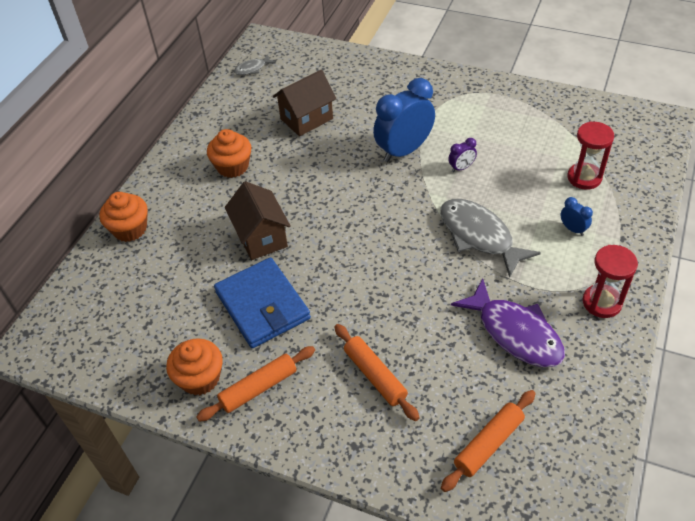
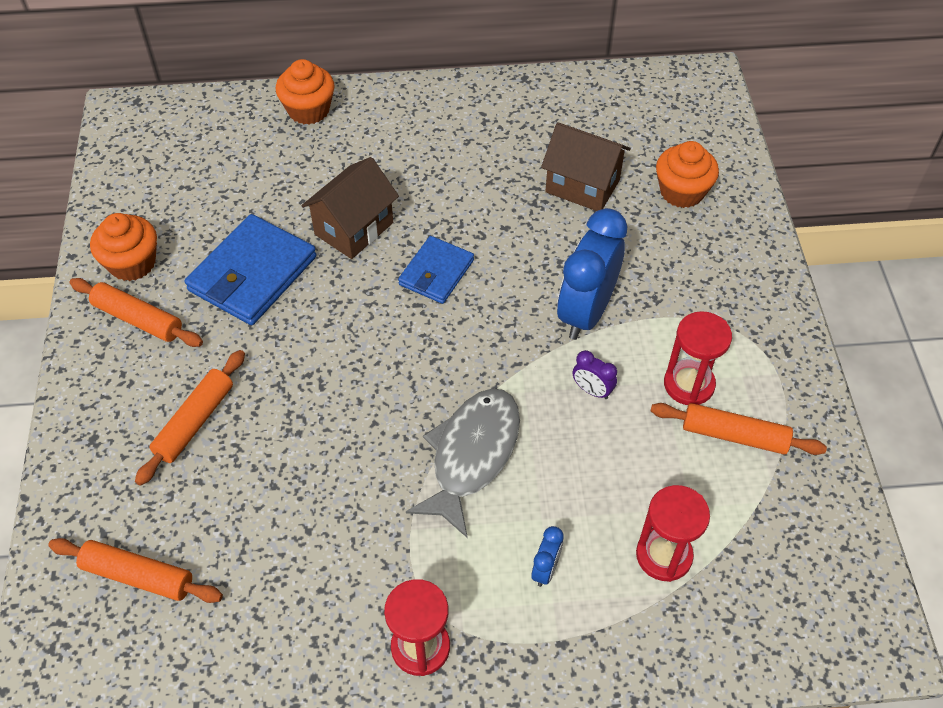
camera: 60 degrees right, 5 degrees up
orange cupcake [207,129,251,178] -> orange cupcake moved to [656,141,719,208]
grey fish [234,55,276,75] -> none
blue clock [373,78,435,162] -> blue clock turned 90 degrees counterclockwise [557,208,628,340]
purple fish [451,278,565,367] -> none
none -> blue wallet [398,236,474,304]
none -> orange rolling pin [651,403,827,455]
none -> red hourglass [664,311,732,405]

